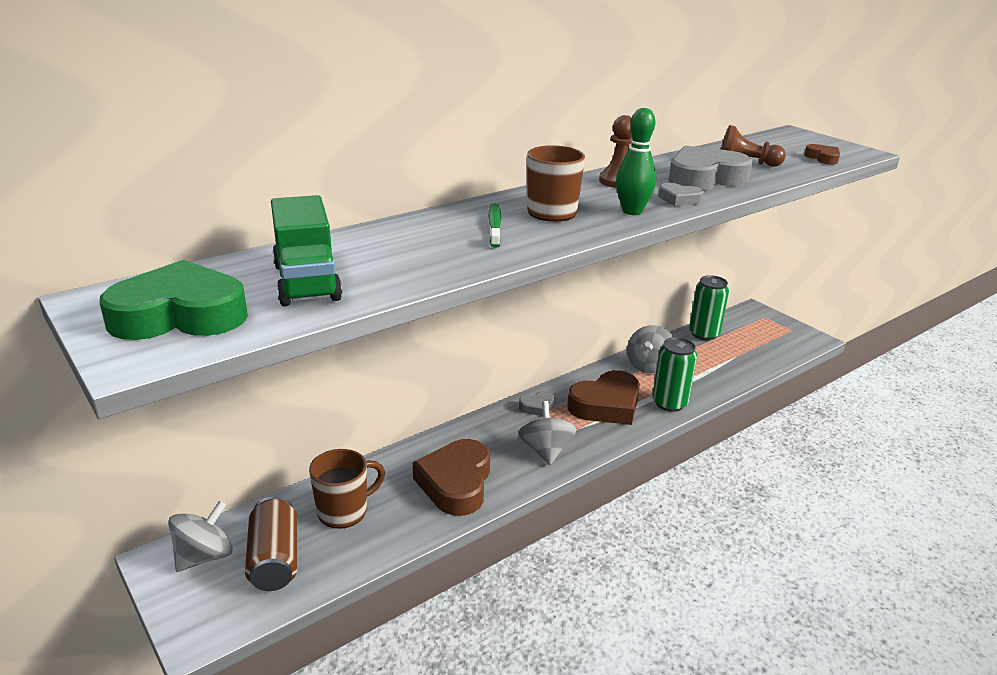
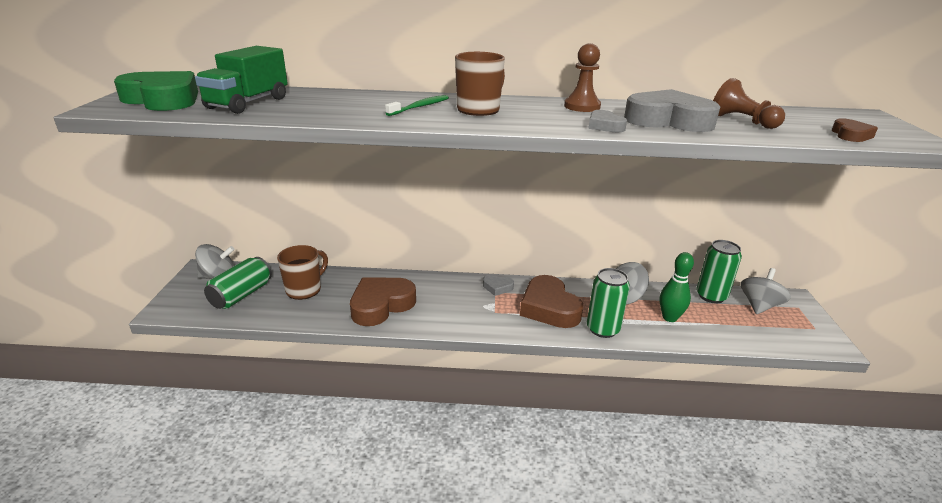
camera: 40 degrees right, 0 degrees up
brown can [245,496,297,591] -> green can [204,257,272,309]
brown mug [309,449,385,529] -> brown mug turned 60 degrees counterclockwise [277,245,328,300]
grey spinning top [518,401,577,465] -> grey spinning top moved to [741,268,791,314]
brown heart [567,370,640,425] -> brown heart turned 60 degrees clockwise [520,275,583,328]
green bowling pin [616,108,656,215] -> green bowling pin moved to [660,252,694,322]

